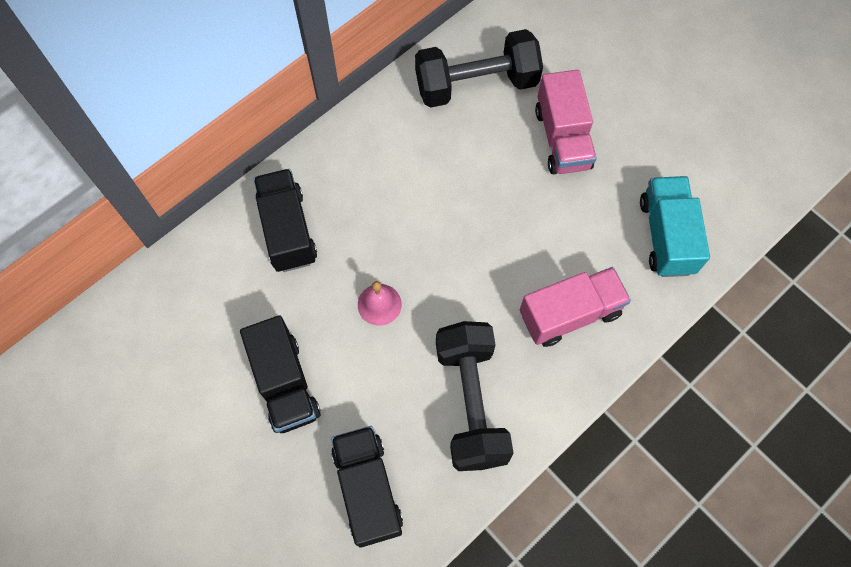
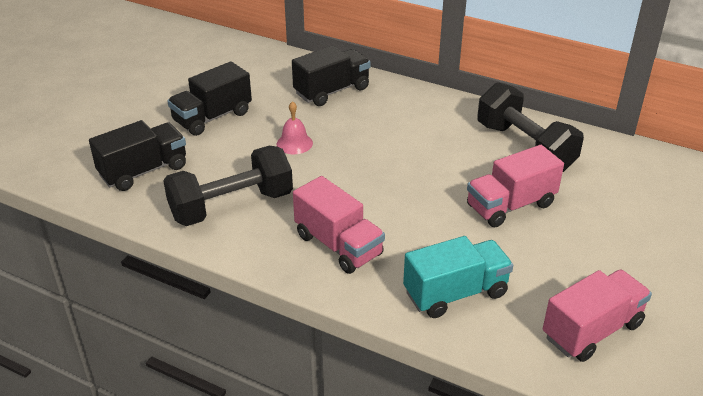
camera: 70 degrees right, 30 degrees down
none -> pink truck [543,270,652,362]

